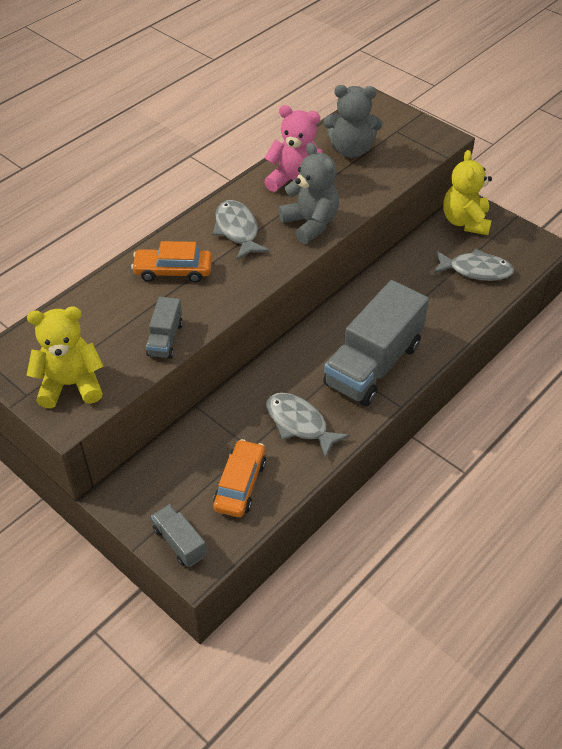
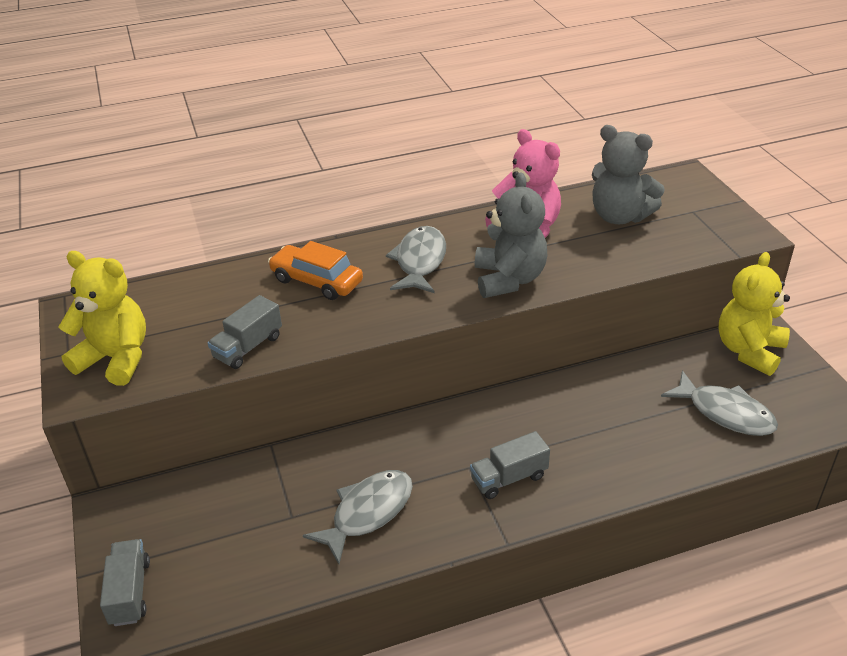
camera: 30 degrees right, 10 degrees down
orange car [213,439,266,517] -> none
grey fish [266,393,350,459] -> grey fish turned 60 degrees clockwise [303,470,413,564]
grey truck [323,280,429,406] -> grey truck [470,431,550,499], size x0.46

